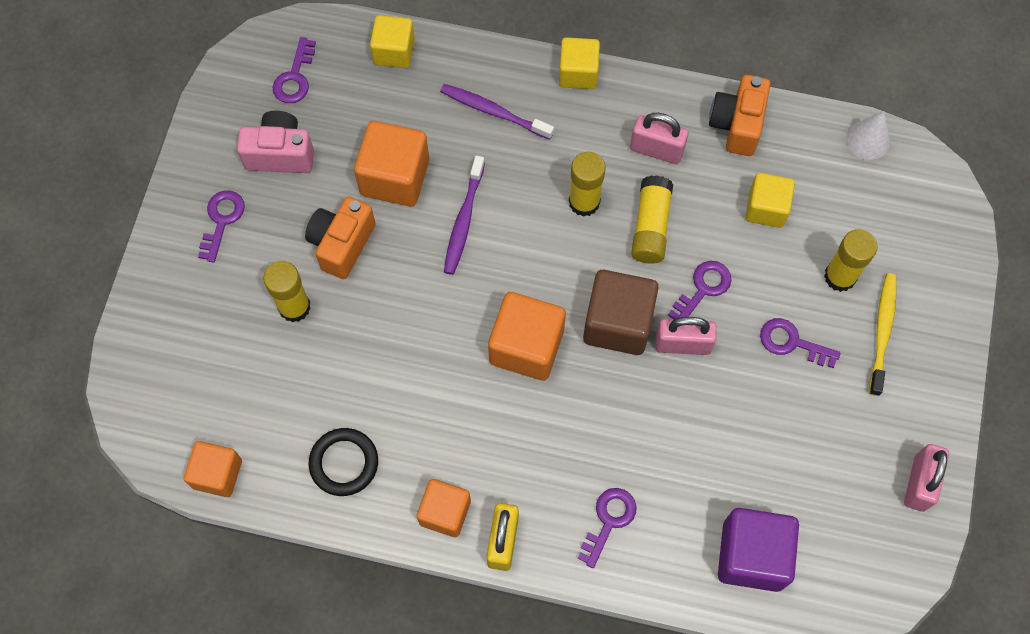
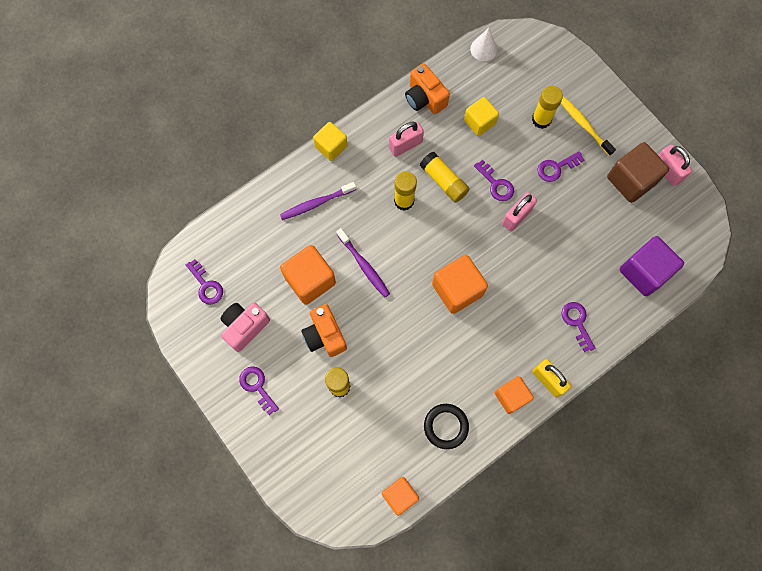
camera: 50 degrees left, 5 degrees up
yellow cube [370,15,415,68] -> none
brown cube [583,270,658,355] -> brown cube moved to [607,142,669,203]
purple key [668,261,732,319] -> purple key turned 150 degrees clockwise [474,160,514,201]

